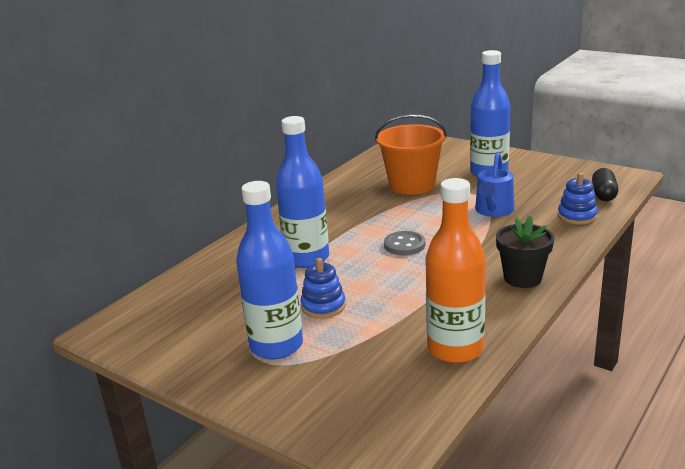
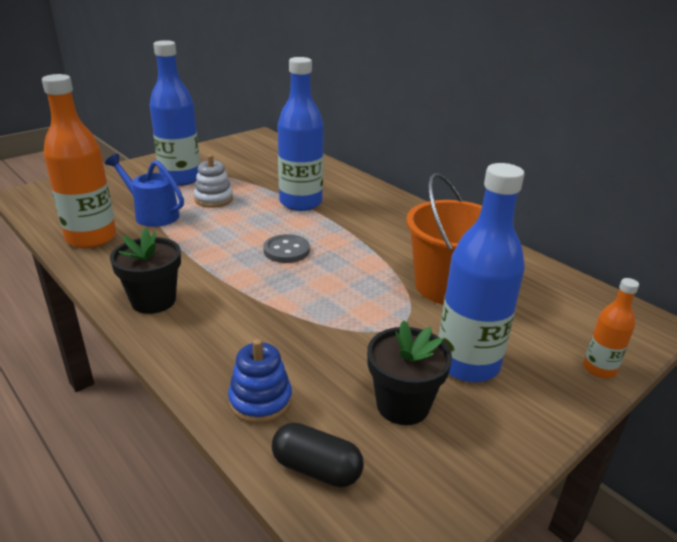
camera: 100 degrees right, 5 degrees up
blue stacking toy [300,258,346,319] -> white stacking toy [194,155,233,208]
blue watering can [475,152,514,217] -> blue watering can moved to [105,154,184,227]
none -> black flower pot [367,320,452,425]
none -> orange bottle [583,278,639,378]

